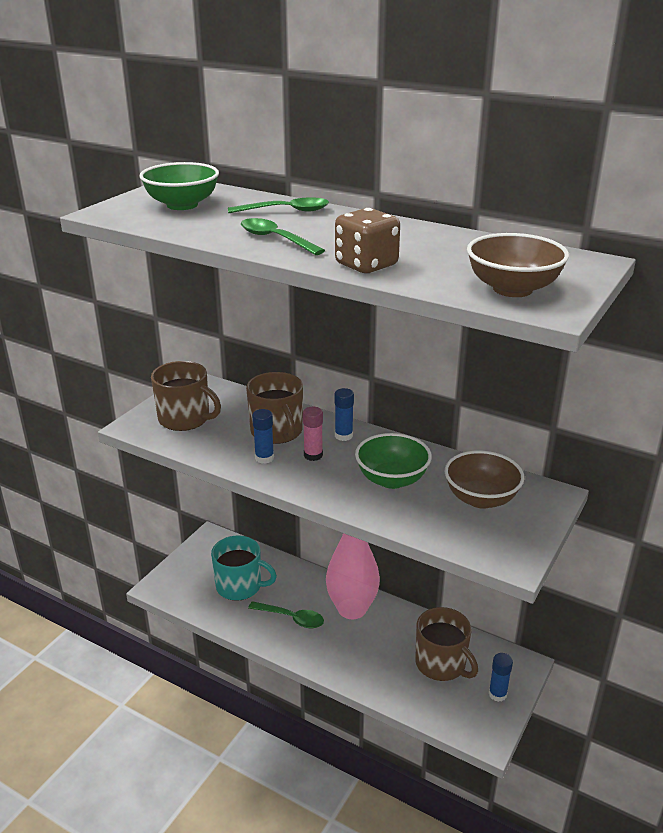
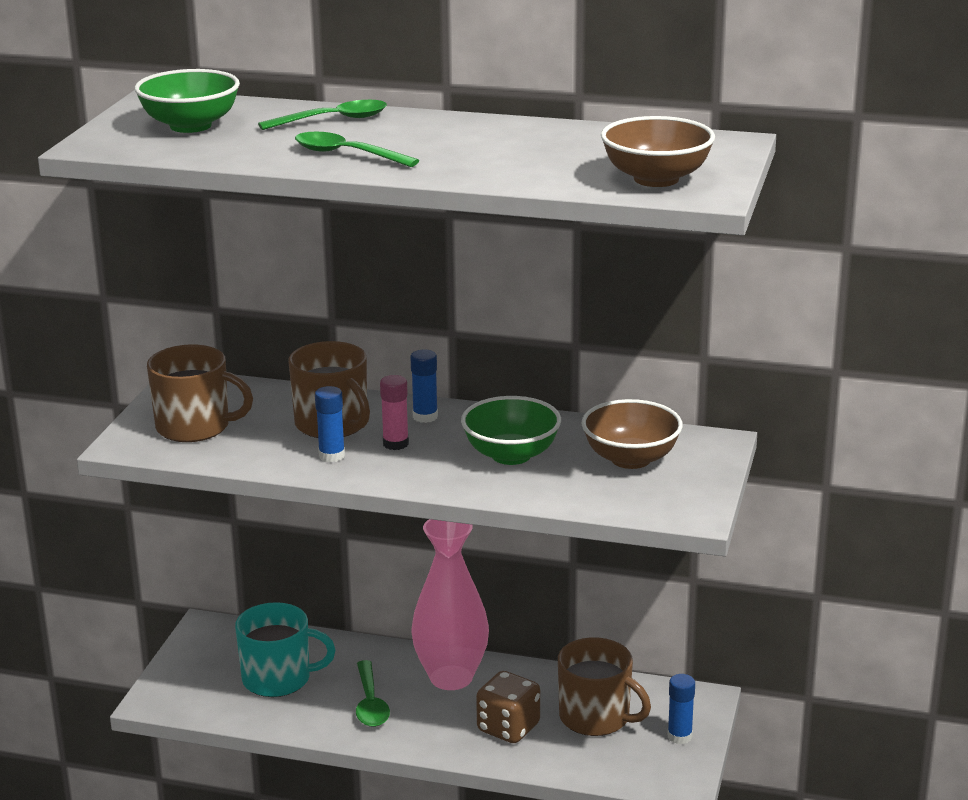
camera: 15 degrees left, 5 degrees down
green spoon [248,601,324,628] -> green spoon turned 75 degrees clockwise [356,660,390,727]
brown dice [335,208,400,273] -> brown dice moved to [476,671,540,743]

